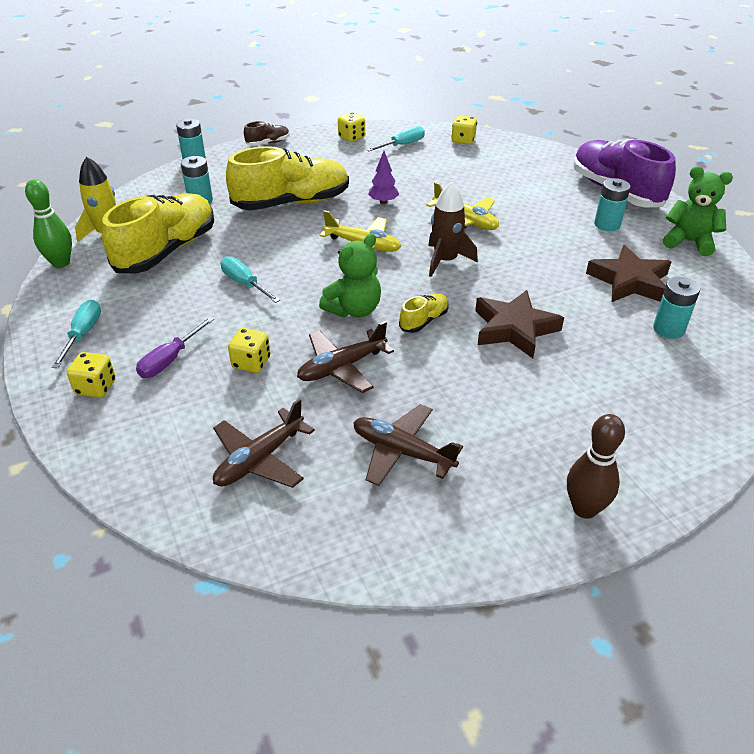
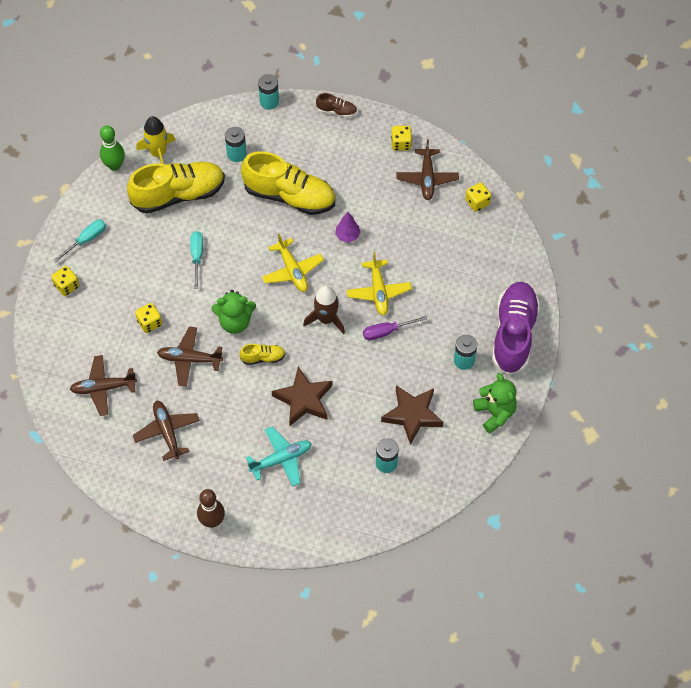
camera: 40 degrees right, 20 degrees up
purple screwdriver [136,317,214,378] -> purple screwdriver moved to [363,316,427,340]
turquoise screwdriver [366,126,425,151] -> brown plane [396,140,459,200]
none -> turquoise plane [246,427,312,487]

